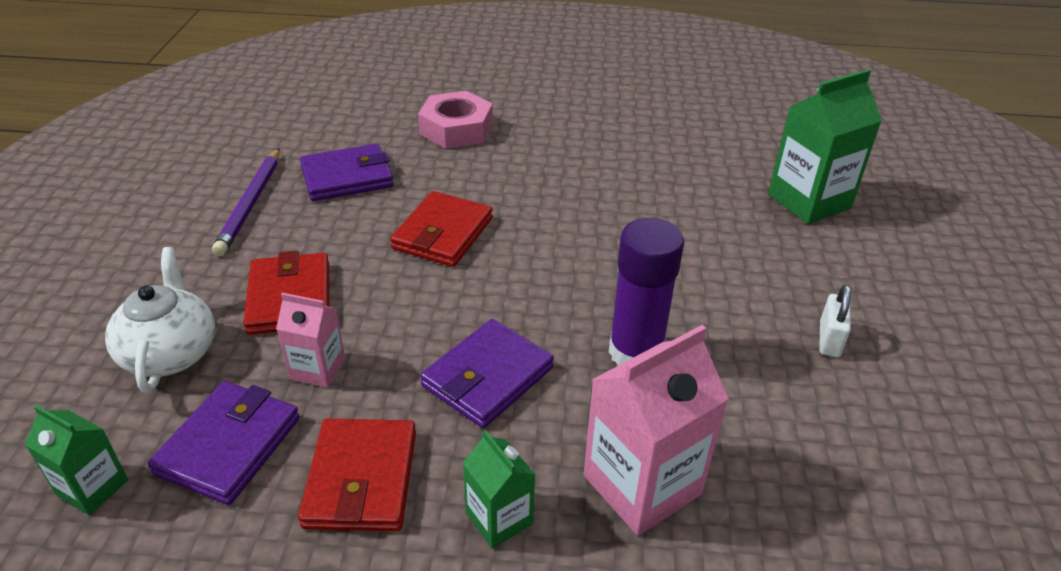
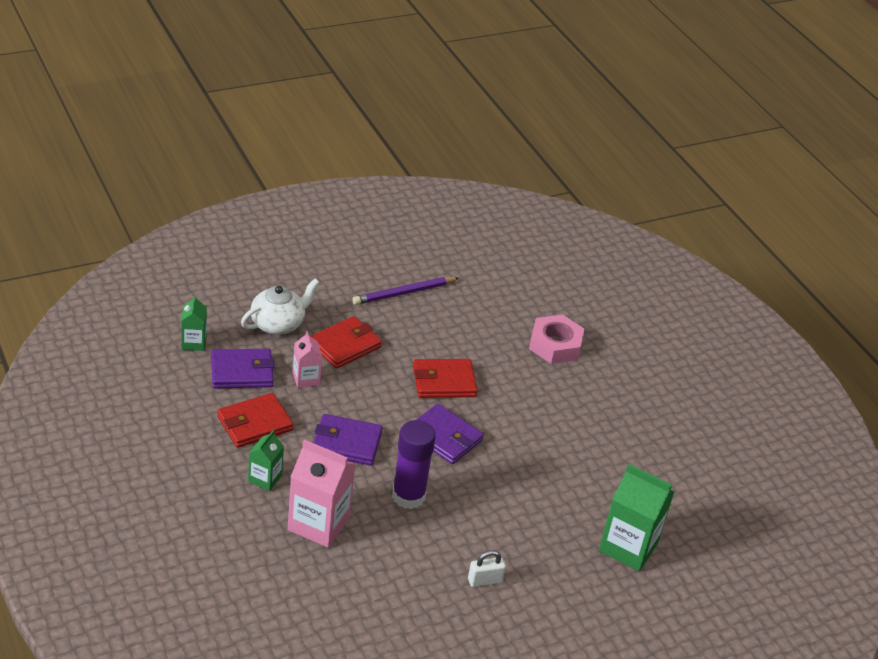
camera: 55 degrees right, 0 degrees up
purple wallet [300,144,394,201] -> purple wallet moved to [416,404,484,464]

